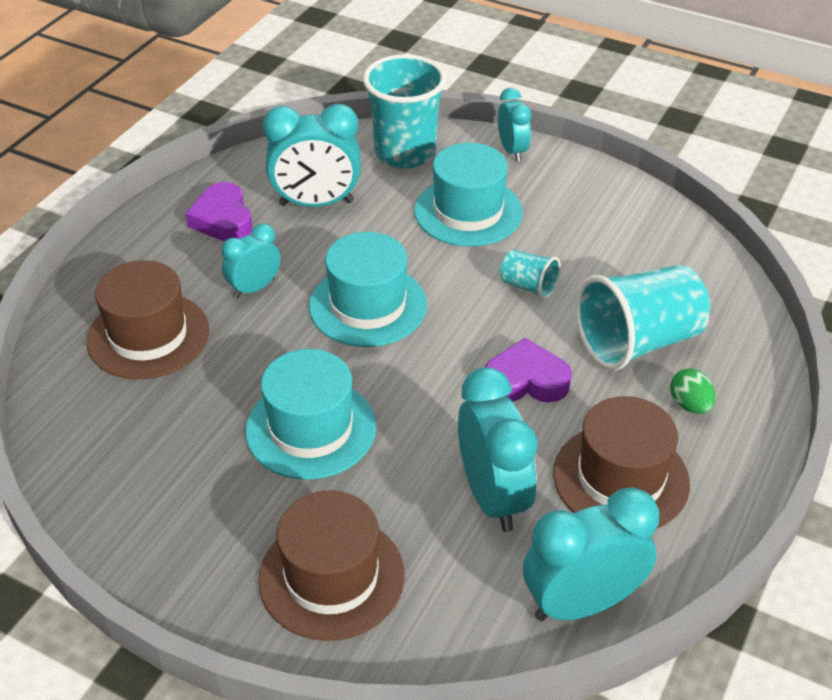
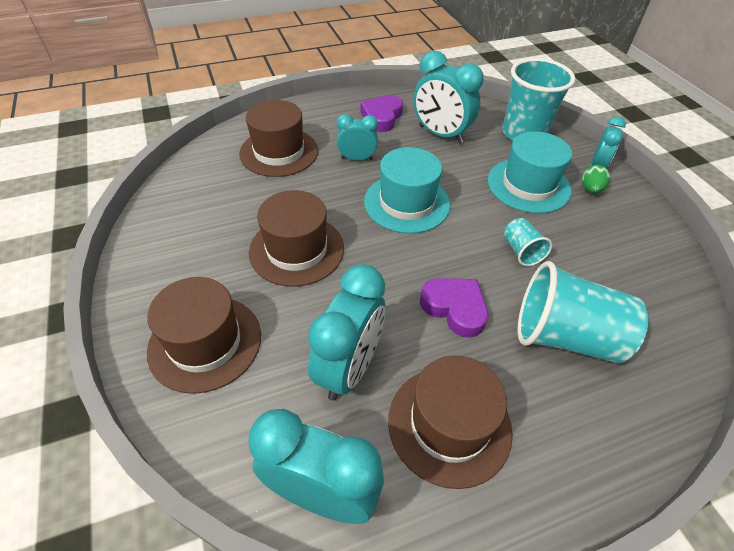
camera: 40 degrees right, 5 degrees up
turquoise hat [245,349,376,480] -> brown hat [249,190,344,287]
green egg [670,368,715,414] -> green egg moved to [582,165,610,193]

